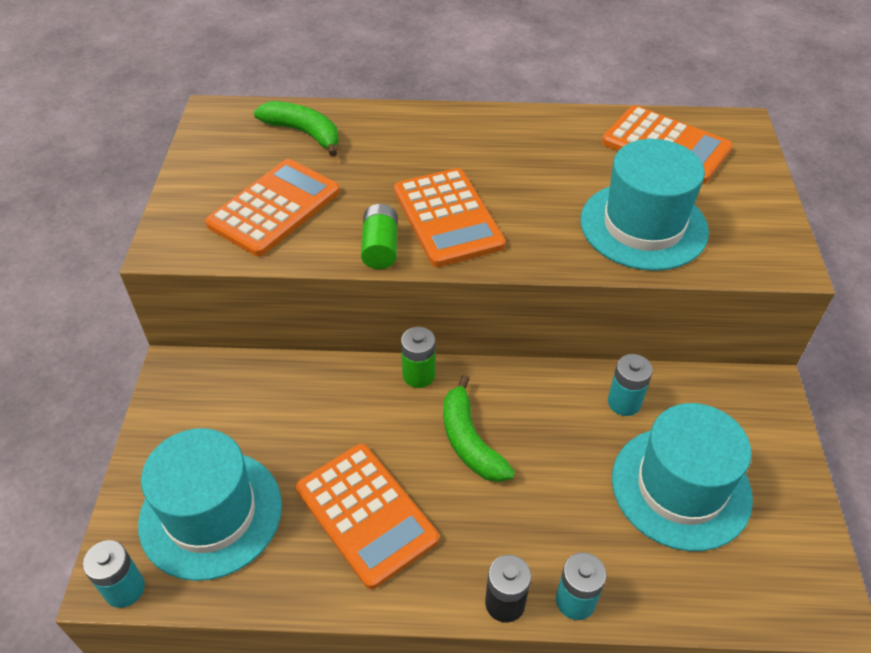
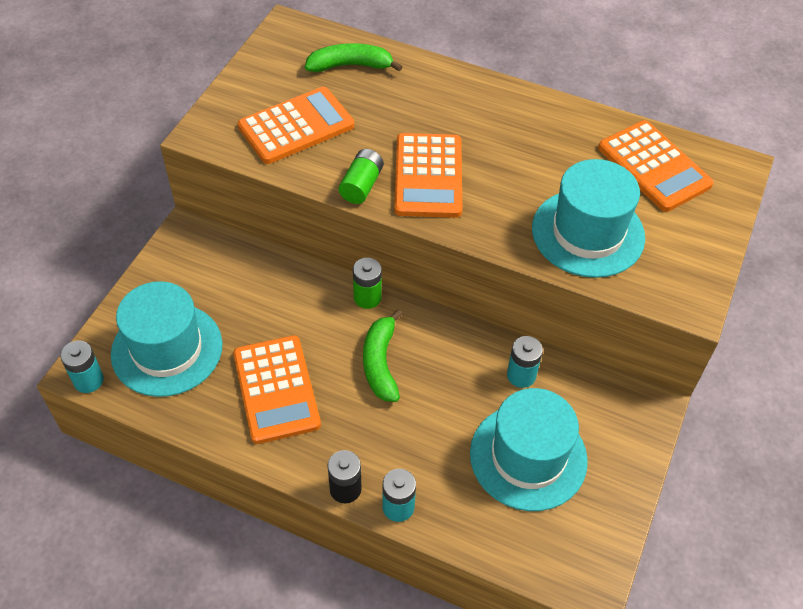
camera: 20 degrees right, 5 degrees up
green banana [254,101,339,157] -> green banana turned 60 degrees counterclockwise [305,43,403,72]

